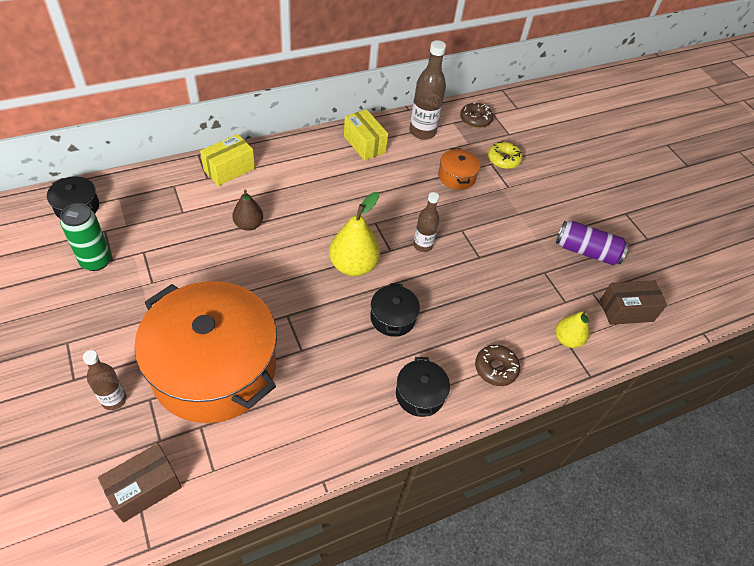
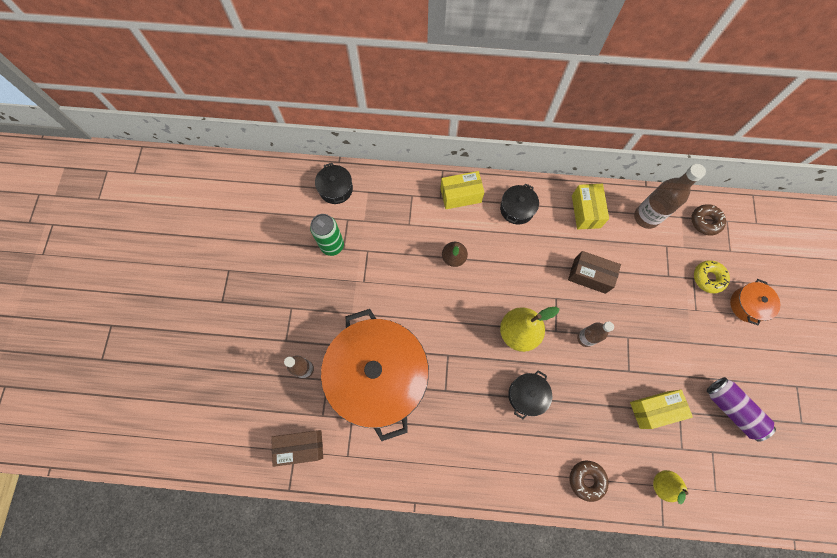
camera: 35 degrees right, 20 degrees up
black pot [396,357,450,417] -> black pot moved to [500,183,539,225]
orange pot [438,148,481,190] -> orange pot moved to [730,279,780,326]
brown box [600,280,667,325] -> brown box moved to [568,251,621,294]
none -> yellow box [630,390,693,429]

